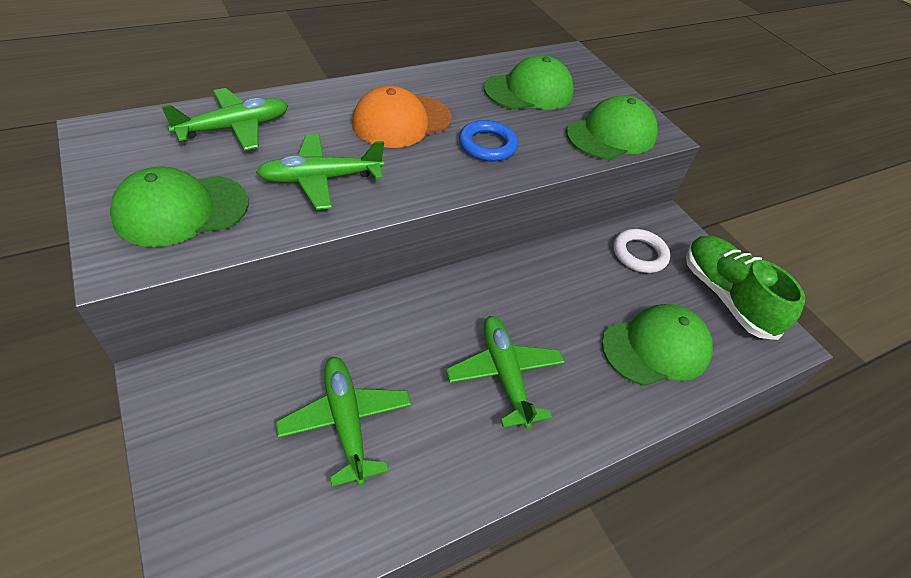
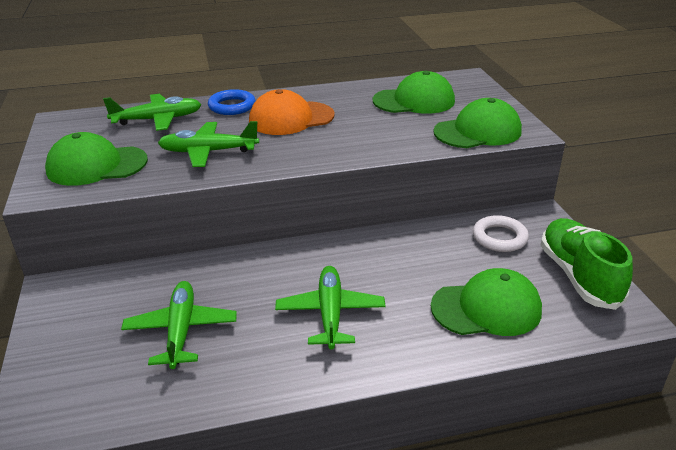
camera: 20 degrees right, 15 degrees down
blue ring [459,120,518,161] -> blue ring moved to [208,89,255,115]

